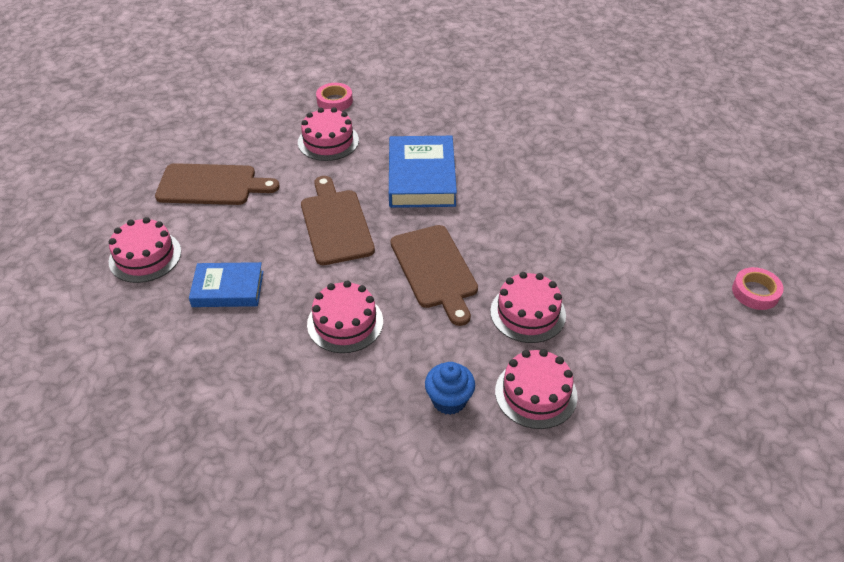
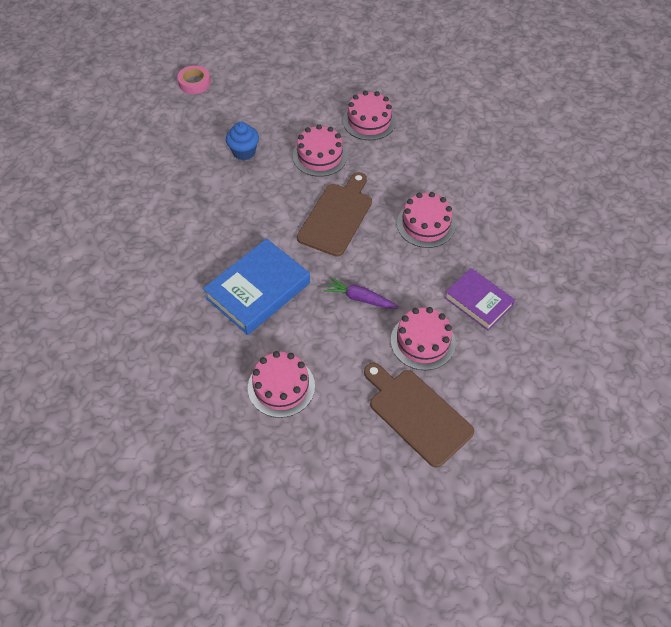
camera: 135 degrees left, 10 degrees up
pink cake [109,217,181,283] -> pink cake moved to [391,307,456,370]
blue book [189,262,263,307] -> purple book [444,268,515,330]
brown cutting board [301,176,375,265] -> purple carrot [324,277,399,309]
pink tape [316,83,353,111] -> none
blue cupcake [425,362,475,415] -> blue cupcake moved to [226,122,259,160]

